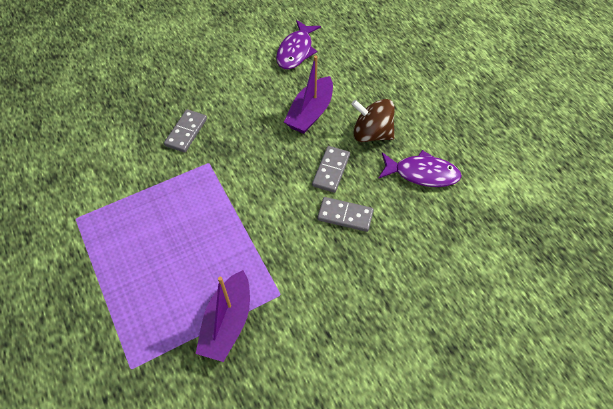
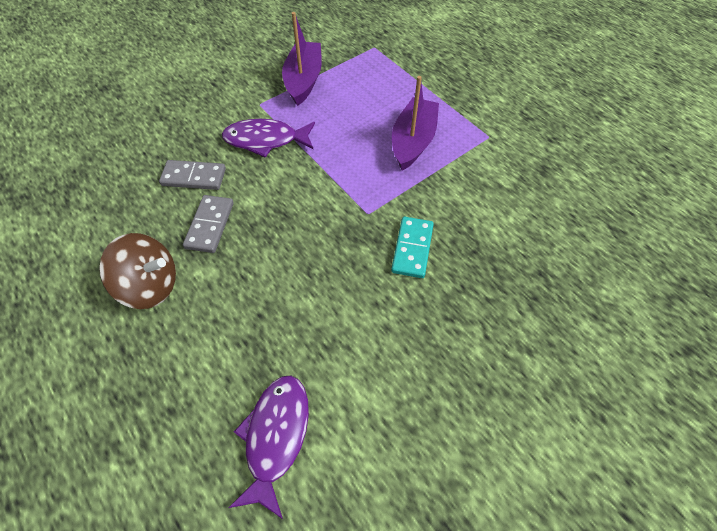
camera: 170 degrees right, 0 degrees up
grey domino [164,109,207,153] -> turquoise domino [391,217,434,278]
purple boat [284,55,333,134] -> purple boat moved to [392,76,439,171]
purple fish [378,150,462,187] -> purple fish moved to [222,119,315,158]

